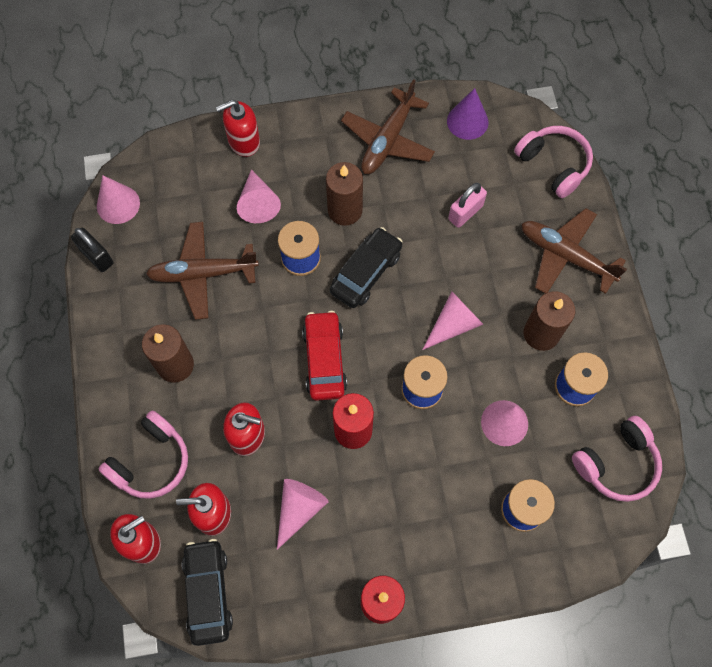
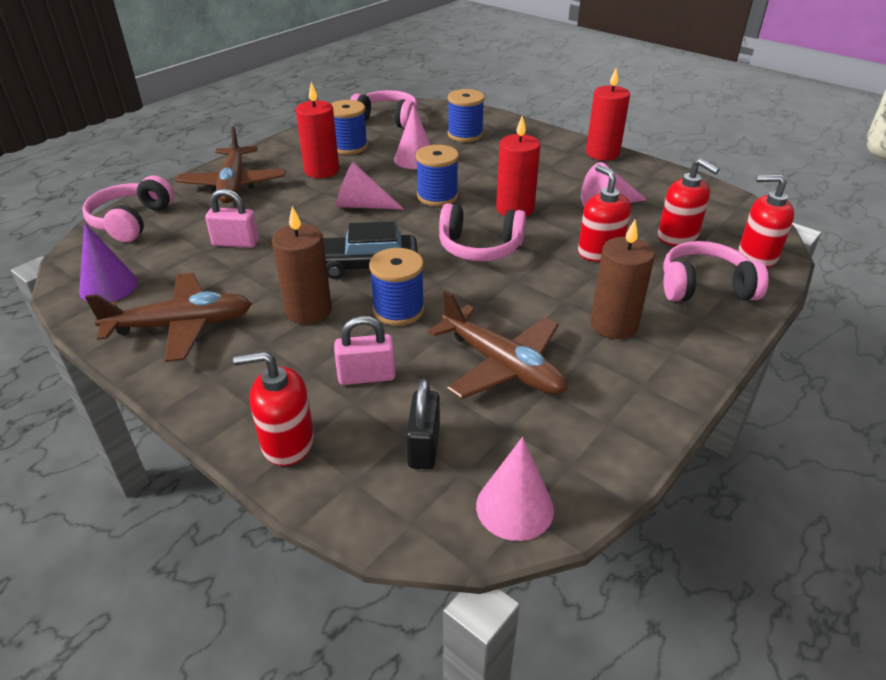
camera: 130 degrees left, 30 degrees down
black padlock [71,228,113,272] -> black padlock moved to [406,379,440,470]
black car [182,539,233,646] -> none
red soap dispenser [216,100,260,157] -> red soap dispenser turned 150 degrees clockwise [233,351,314,466]
pink cone [237,169,281,223] -> pink padlock [334,316,396,385]
red car [302,311,347,401] -> pink headphones [439,203,526,262]
brown candle [524,291,575,351] -> red candle [296,82,339,178]

